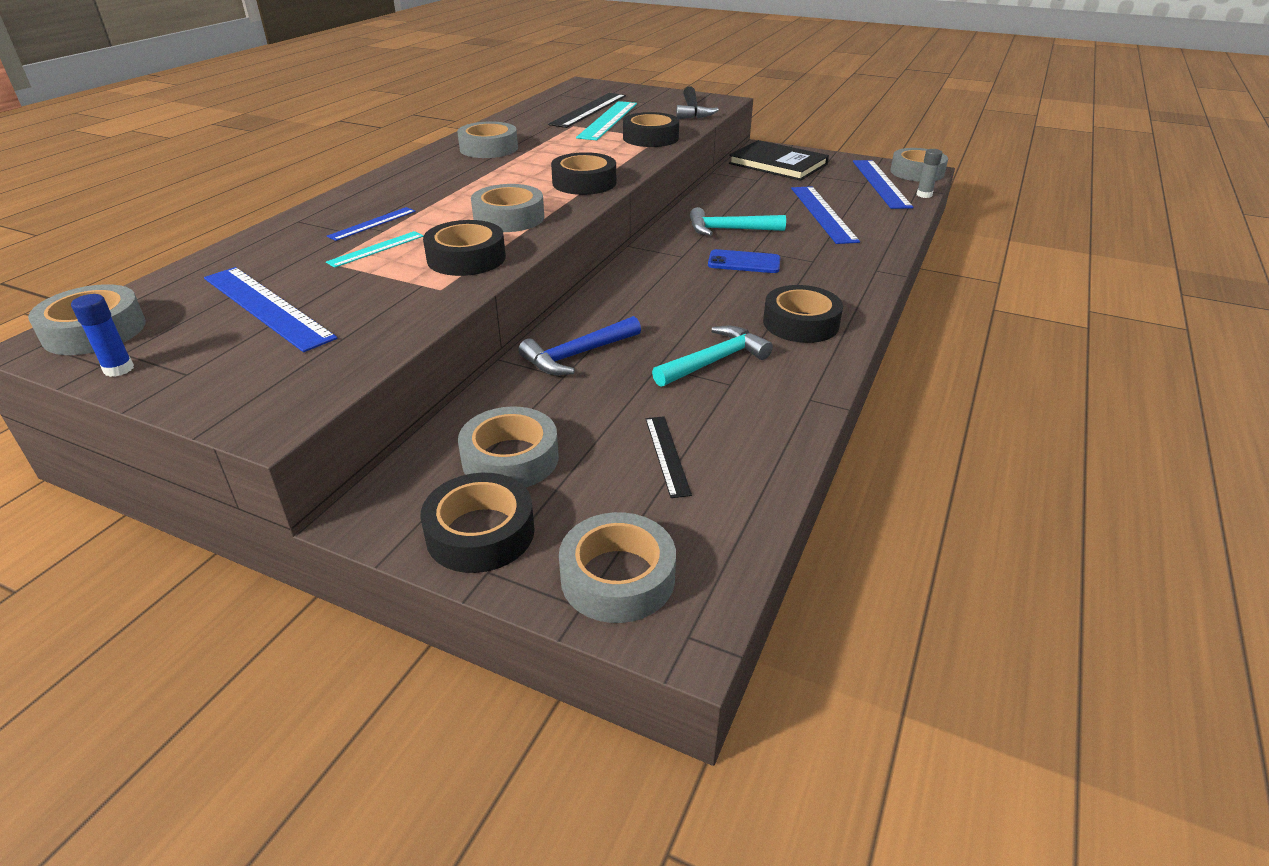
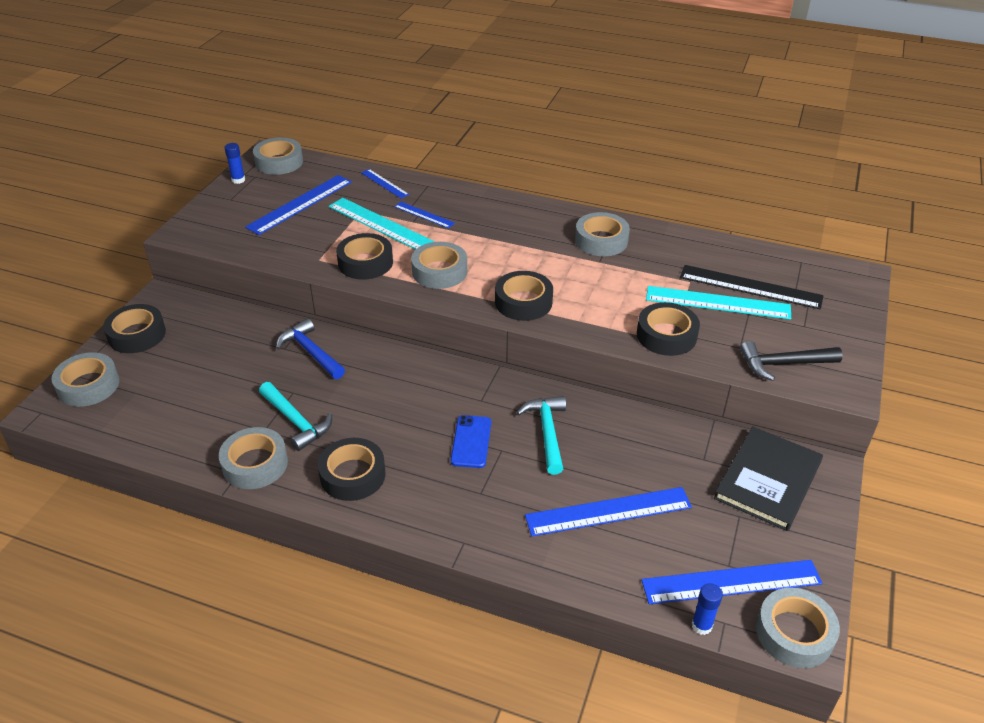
camera: 85 degrees right, 5 degrees up
turquoise ruler [326,231,423,268] -> turquoise ruler [329,198,435,250], size x1.85
grey tape [458,406,559,488] -> grey tape moved to [219,427,288,489]
black ruler [646,416,692,498] -> none
grey glue stick [917,149,942,198] -> blue glue stick [692,583,723,635]
none -> blue ruler [361,169,409,198]

